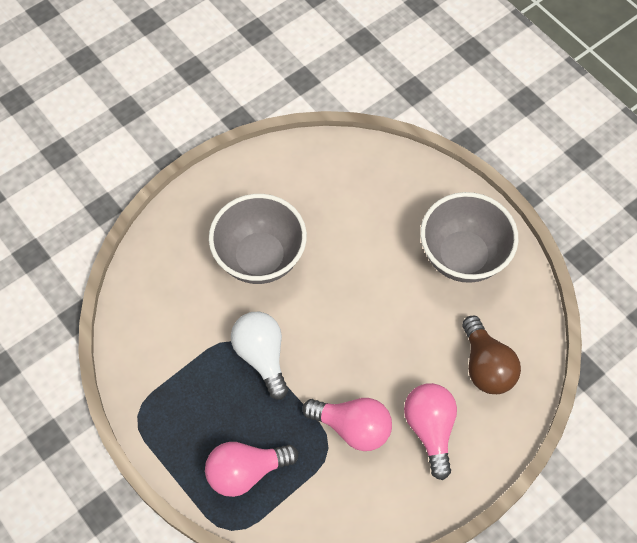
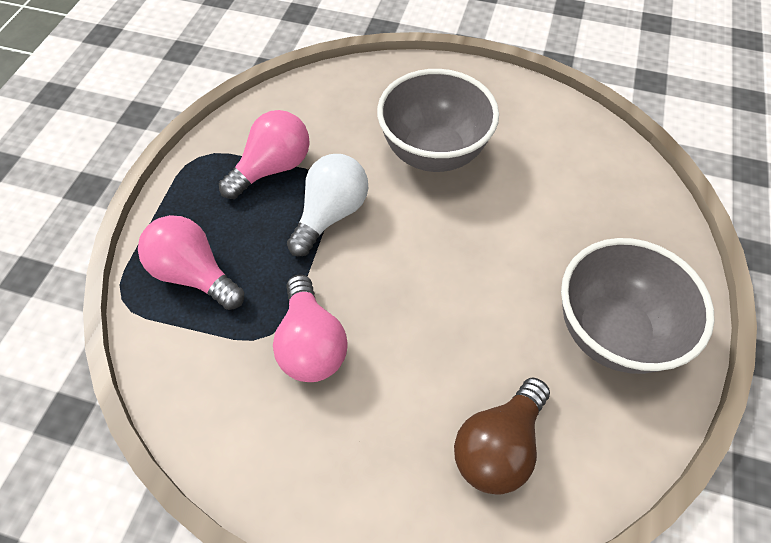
camera: 55 degrees right, 5 degrees down
pink light bulb [404,383,457,480] -> pink light bulb moved to [219,110,310,199]

